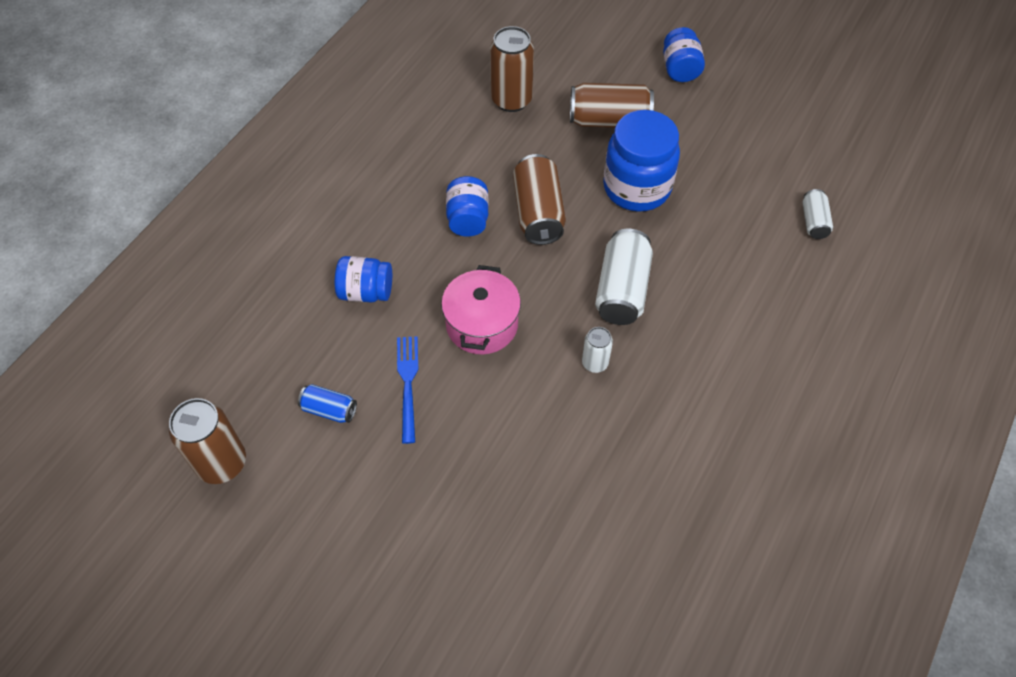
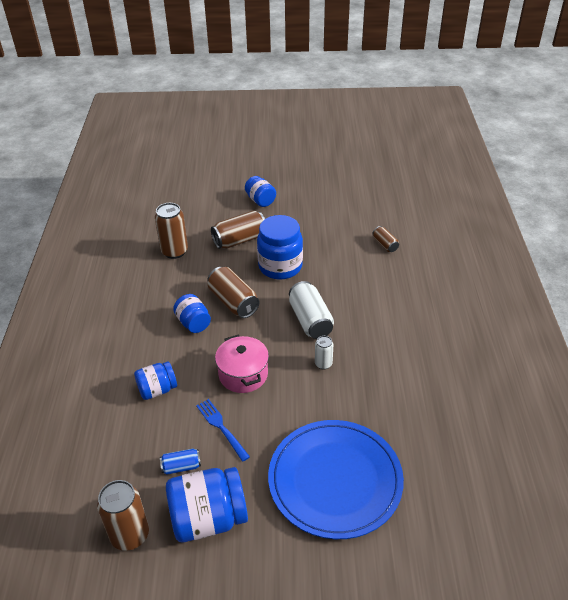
camera: 30 degrees left, 15 degrees down
white can [802,189,833,239] -> brown can [373,226,399,252]
none -> blue jar [166,467,248,542]
none -> blue plate [268,420,404,539]

